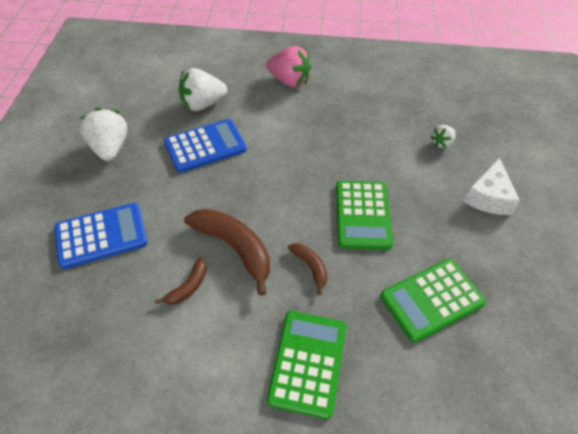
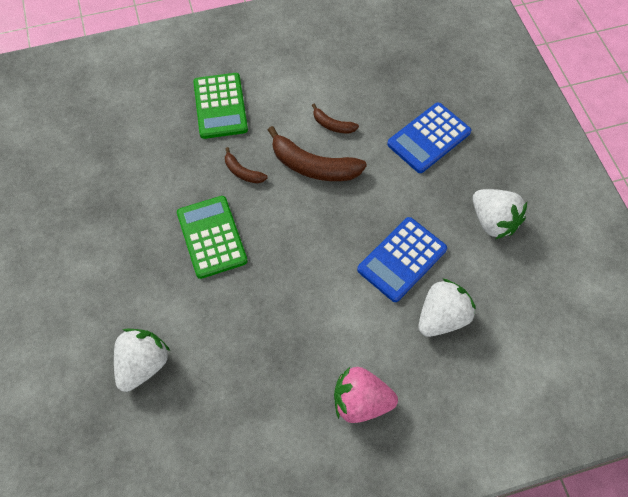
camera: 160 degrees right, 10 degrees up
brown banana [155,257,207,305] -> brown banana turned 75 degrees counterclockwise [312,104,359,133]
green calculator [380,259,486,343] -> none
white strawberry [430,125,456,148] -> white strawberry [114,329,170,392], size x1.85
white cheese [463,158,520,215] -> none

